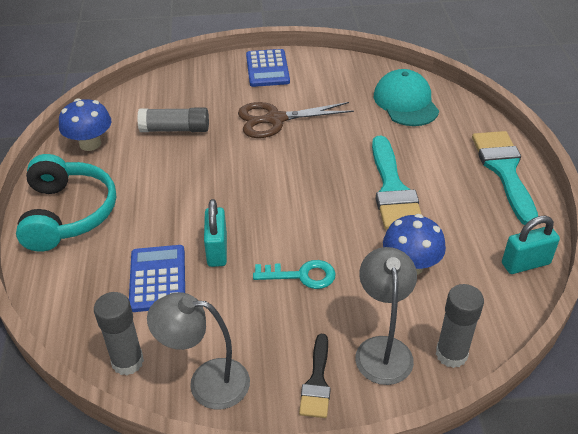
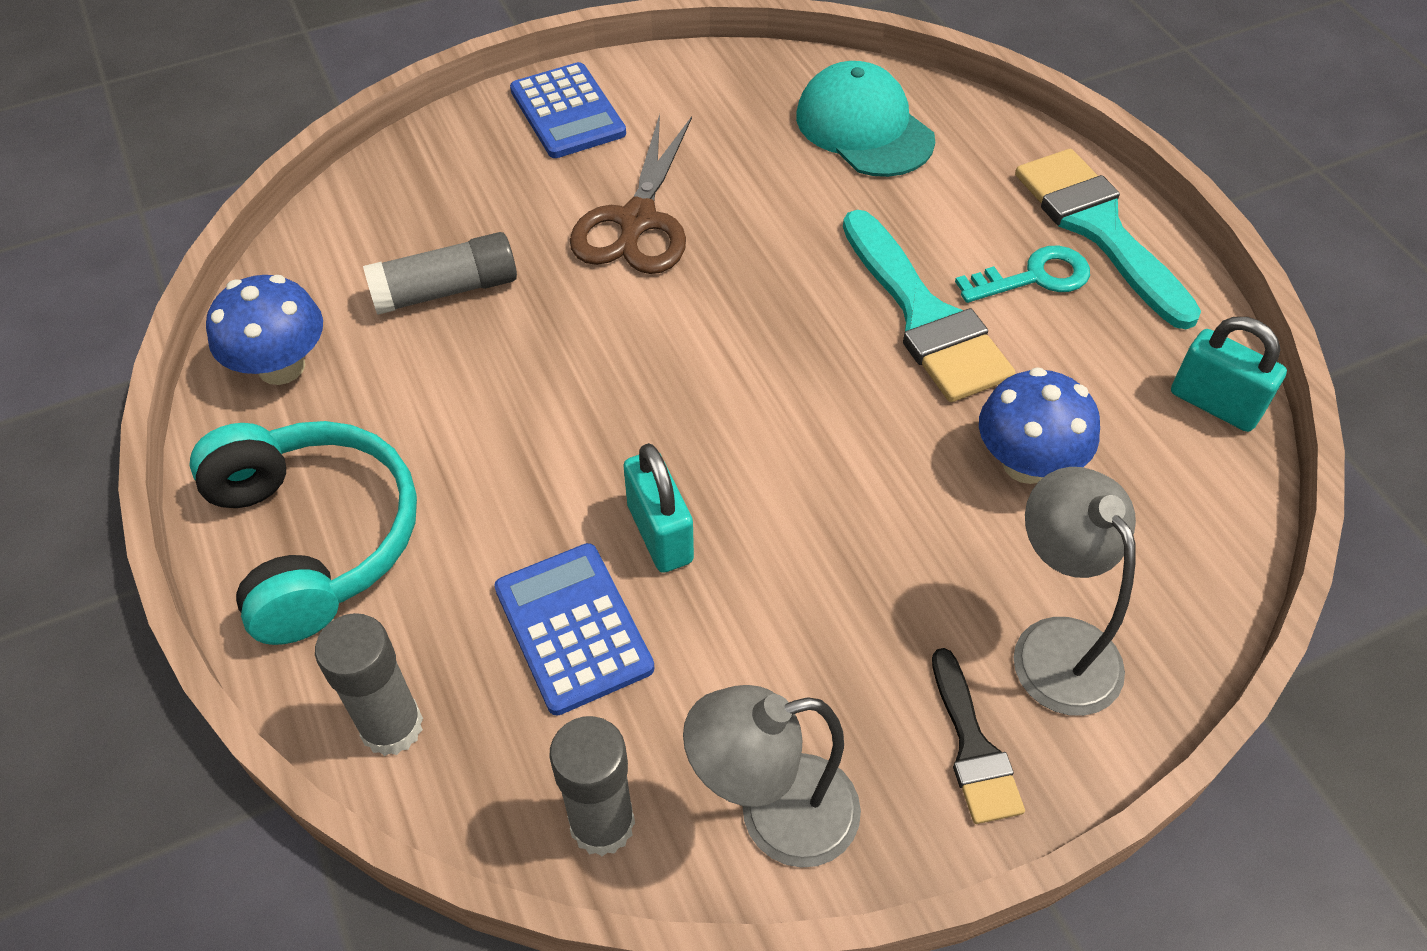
camera: 20 degrees left, 10 degrees up
brown scissors [238,102,354,138] -> brown scissors turned 45 degrees counterclockwise [570,114,692,274]
turquoise key [253,260,336,289] -> turquoise key moved to [955,246,1090,303]
grey glue stick [436,284,484,368] -> grey glue stick moved to [315,613,423,756]
turquoise padlock [502,216,560,274] -> turquoise padlock turned 75 degrees clockwise [1171,317,1287,432]

